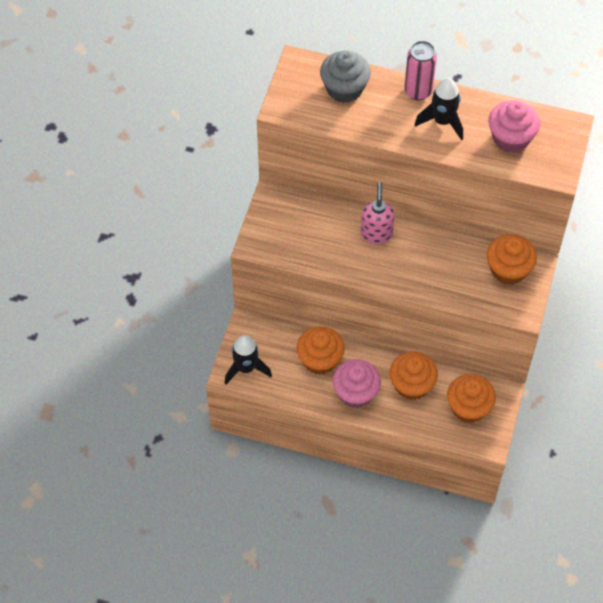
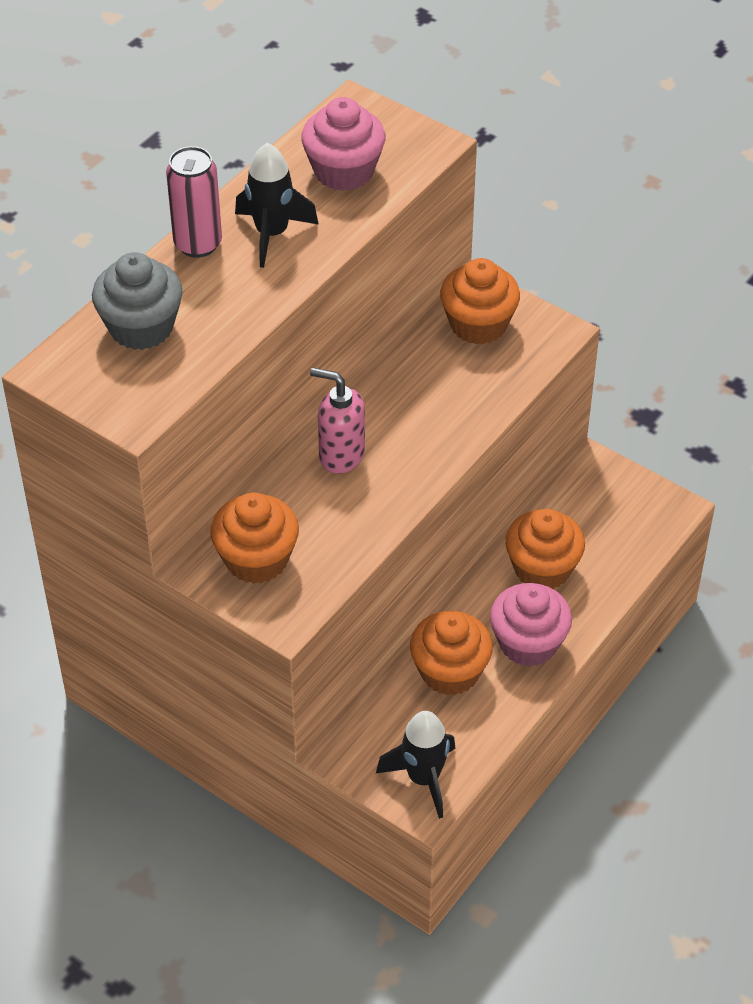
camera: 70 degrees left, 10 degrees down
orange cupcake [447,374,496,423] -> orange cupcake moved to [210,493,299,584]

